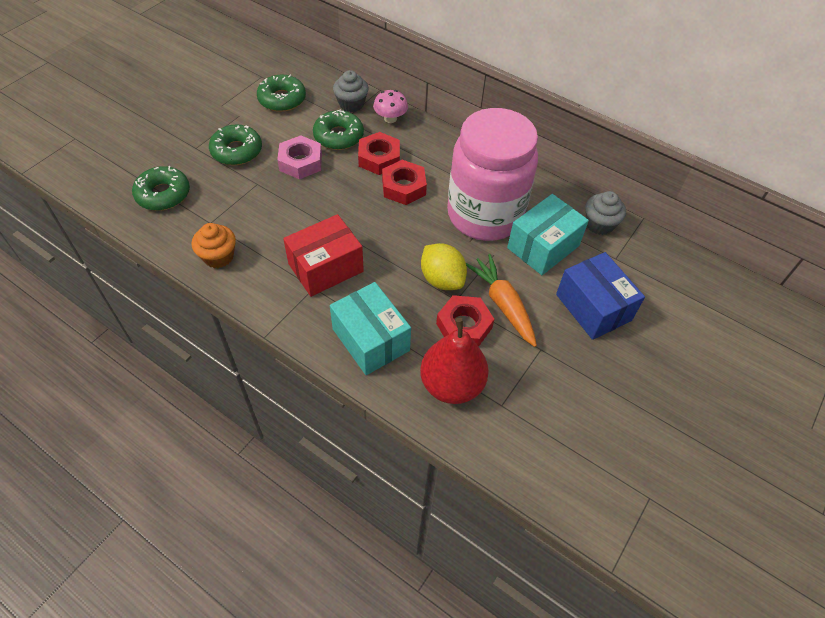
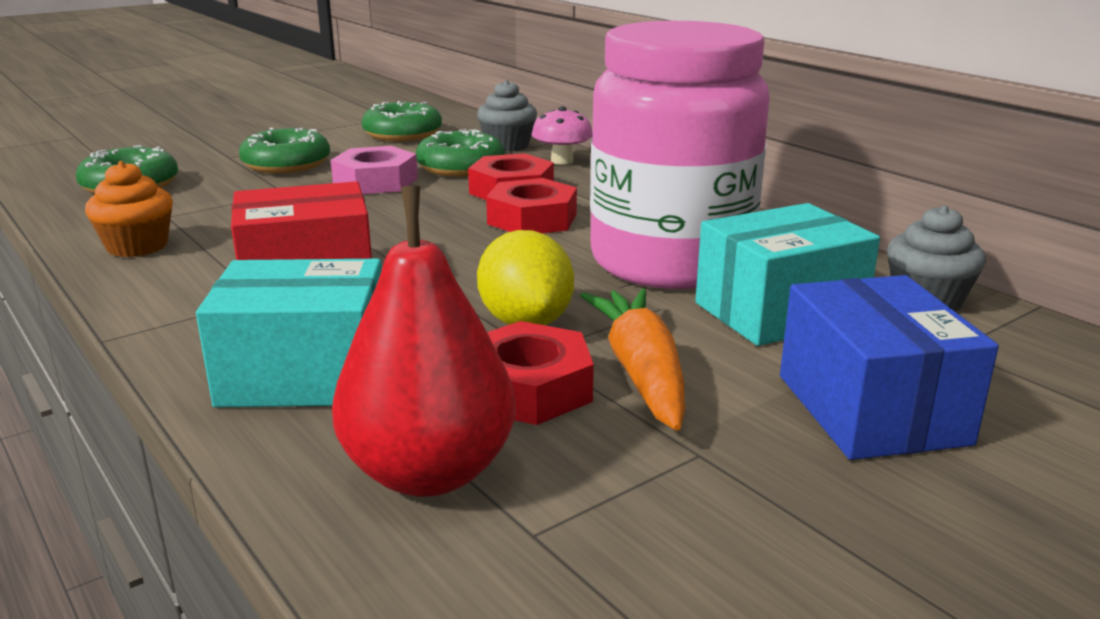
camera: 20 degrees right, 30 degrees down
turquoise box [330,282,411,375] -> turquoise box turned 75 degrees counterclockwise [196,259,382,407]

